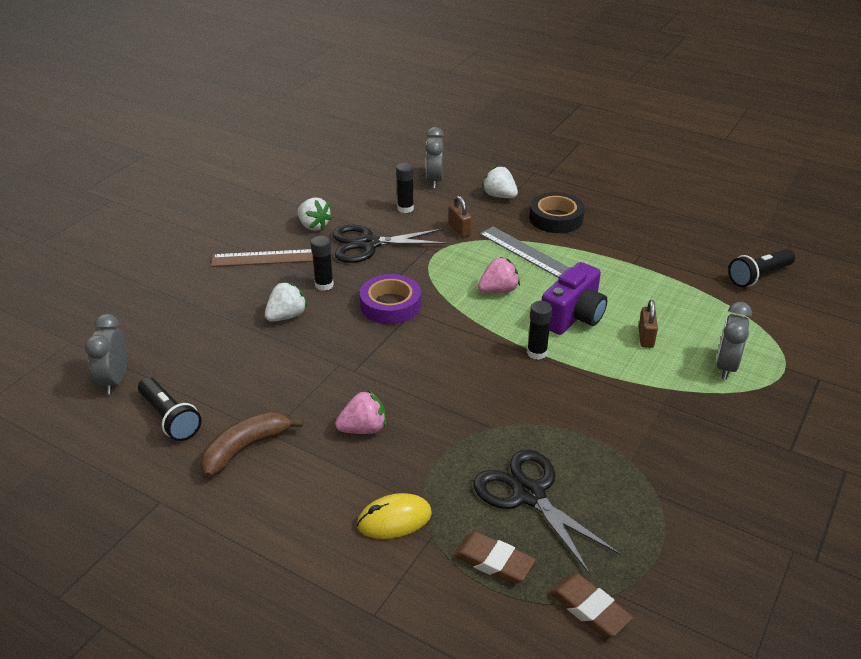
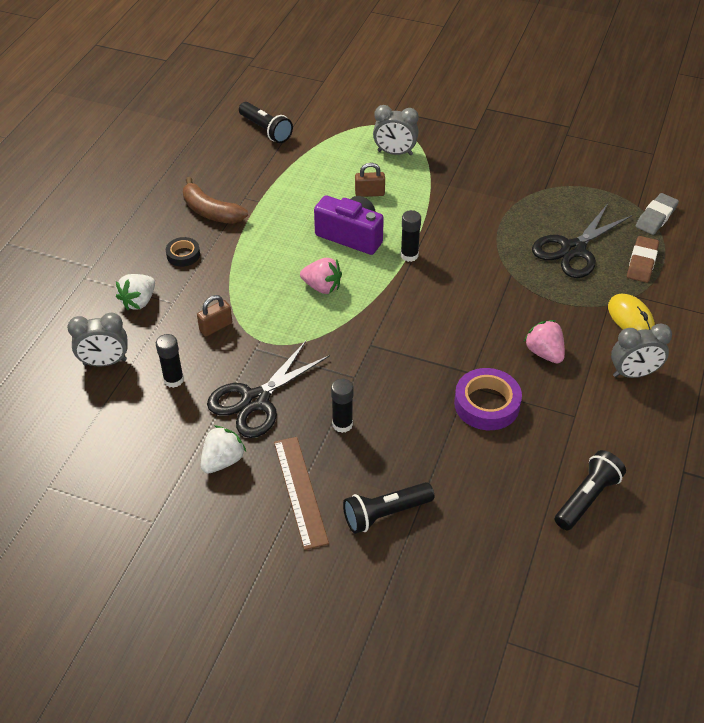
camera: 100 degrees left, 10 degrees up
grey clock [85,314,127,394] -> grey clock moved to [611,324,672,378]
brown banana [200,412,303,477] -> brown banana moved to [183,177,248,224]
white strawberry [265,282,308,322] -> none
black scissors [333,225,448,263] -> black scissors turned 60 degrees clockwise [207,341,330,438]
purple tape [360,274,421,324] -> purple tape moved to [454,368,522,430]
pink strawberry [478,257,520,293] -> pink strawberry turned 150 degrees clockwise [300,258,342,294]
grey ruler [480,226,570,278] -> none
black tape [529,192,585,233] -> black tape [166,237,200,267], size x0.58
brown eraser [550,573,633,637] -> grey eraser [636,193,679,235]
none -> black flashlight [343,482,434,534]

